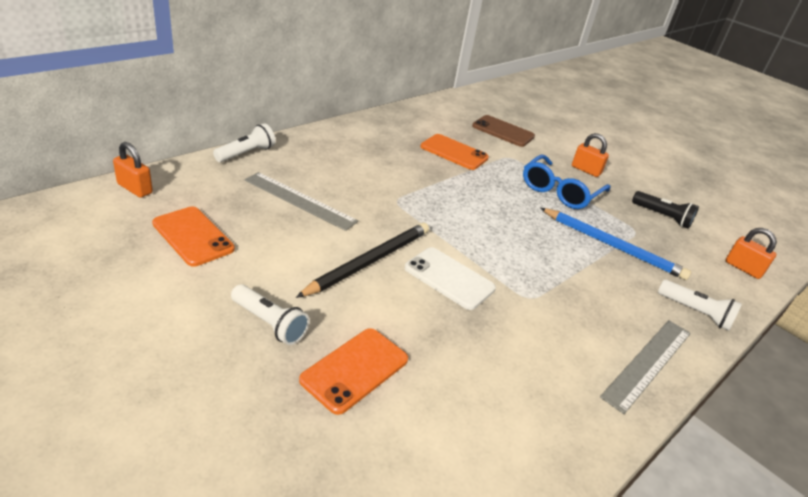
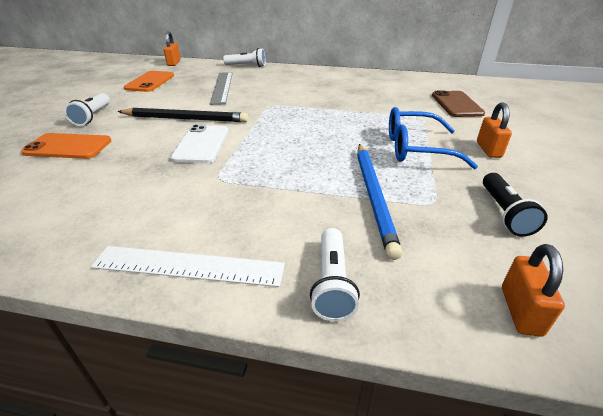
camera: 60 degrees right, 0 degrees up
orange phone [421,134,489,170] -> none
grey ruler [600,320,691,414] -> white ruler [91,246,285,287]

